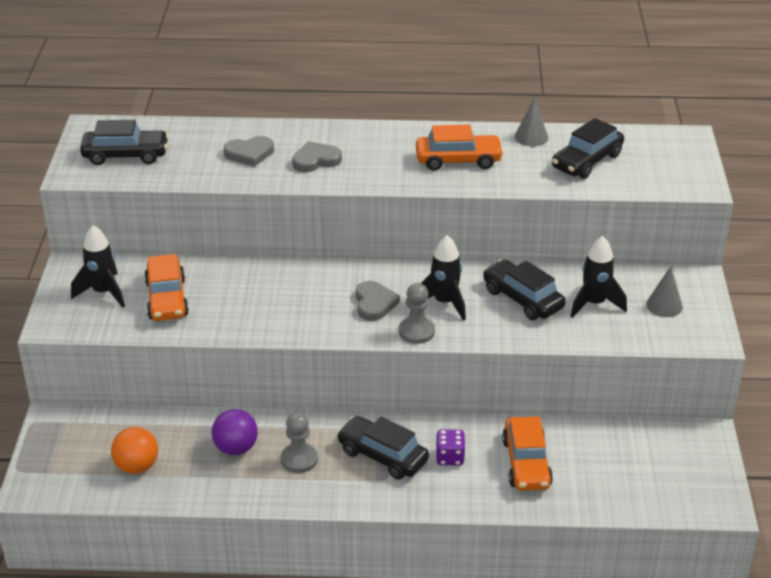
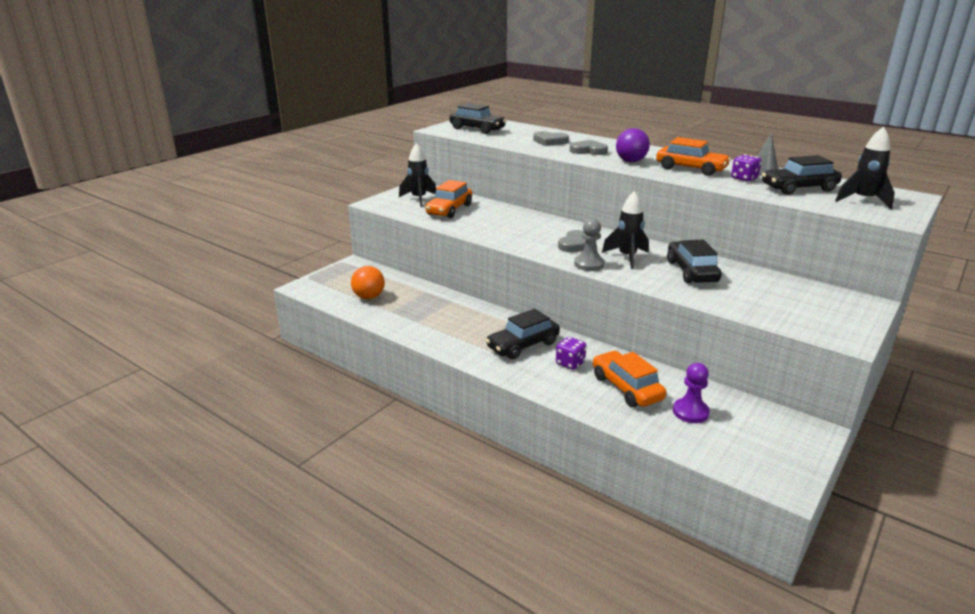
camera: 35 degrees right, 10 degrees down
purple ball [212,409,258,455] -> purple ball moved to [616,128,650,162]
grey pawn [281,413,318,473] -> none
black car [337,416,429,480] -> black car turned 105 degrees counterclockwise [486,309,560,359]
orange car [502,417,553,490] -> orange car turned 120 degrees clockwise [593,351,666,407]
black rocket [570,236,627,318] -> black rocket moved to [835,127,895,209]
grey cone [646,266,683,317] -> none
none -> purple pawn [673,363,710,423]
none -> purple dice [731,154,762,181]

